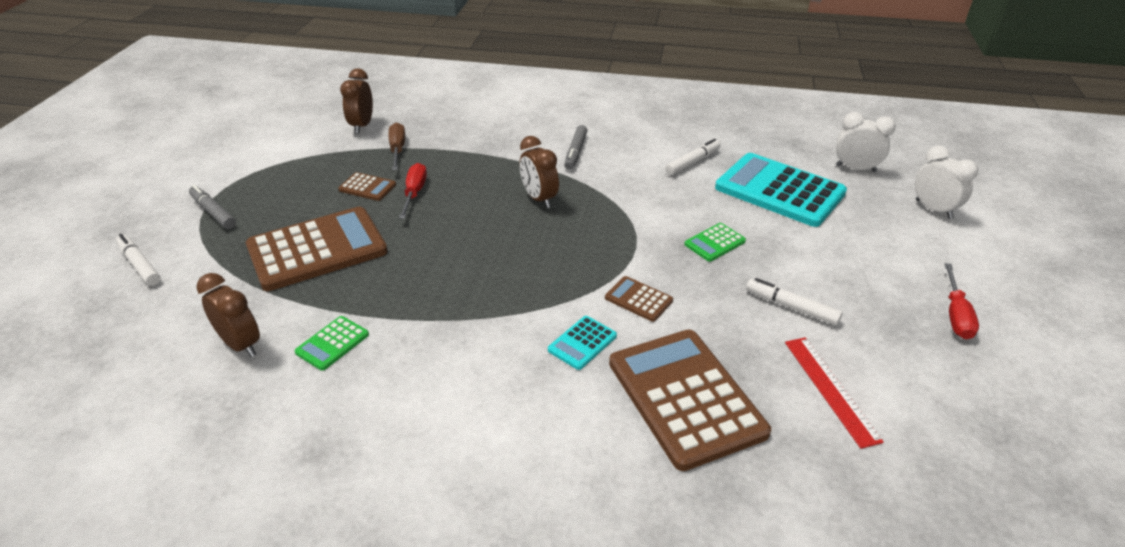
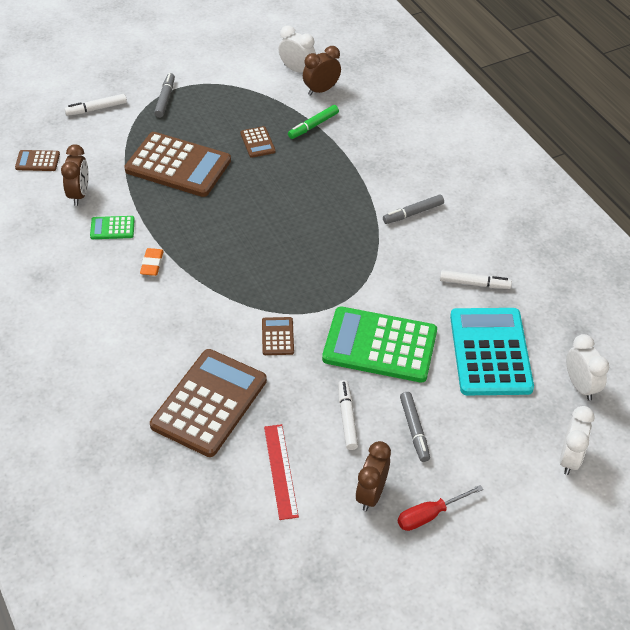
camera: 50 degrees right, 10 degrees up
white marker [116,234,161,286] -> white marker turned 120 degrees counterclockwise [64,94,127,116]
brown screwdriver [389,122,405,170] -> green marker [288,105,339,139]
red screwdriver [399,163,427,219] -> none
brown clock [519,136,559,208] -> brown clock moved to [355,441,391,511]
turquoise calculator [548,316,617,370] -> none
green calculator [684,223,746,262] -> green calculator [322,306,437,383], size x2.26
red ruler [785,337,884,449] -> red ruler turned 45 degrees counterclockwise [264,424,299,520]
none -> brown calculator [15,150,60,171]
none -> orange eraser [140,248,164,276]
none -> white clock [279,25,316,72]
none -> grey marker [400,392,430,462]

